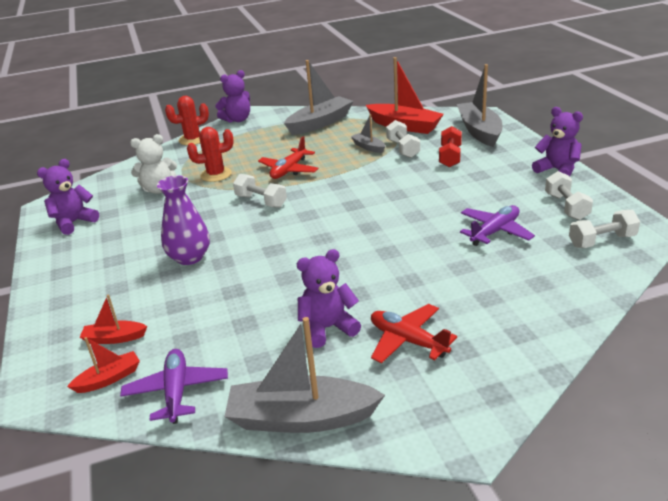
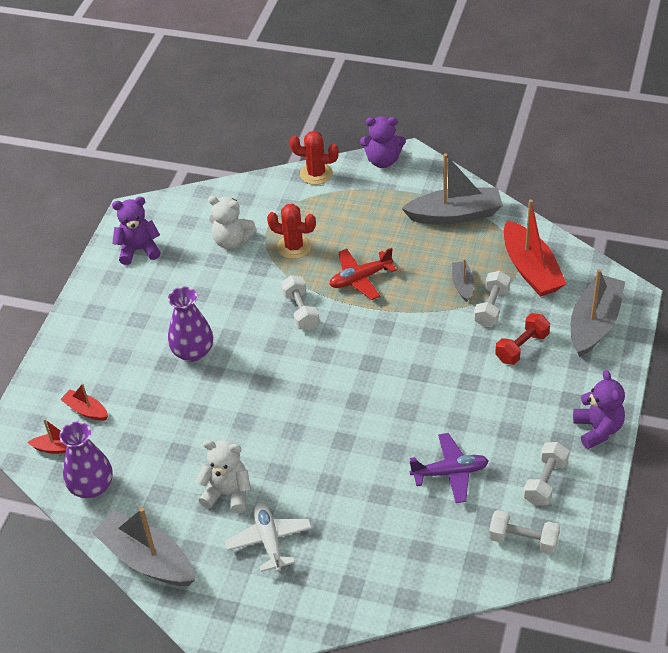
camera: 35 degrees right, 15 degrees up
purple plane [120,349,228,424] -> purple vase [59,421,113,498]
purple teddy bear [297,249,361,348] -> white teddy bear [196,440,251,513]
red plane [371,304,457,364] -> white plane [225,503,312,572]

